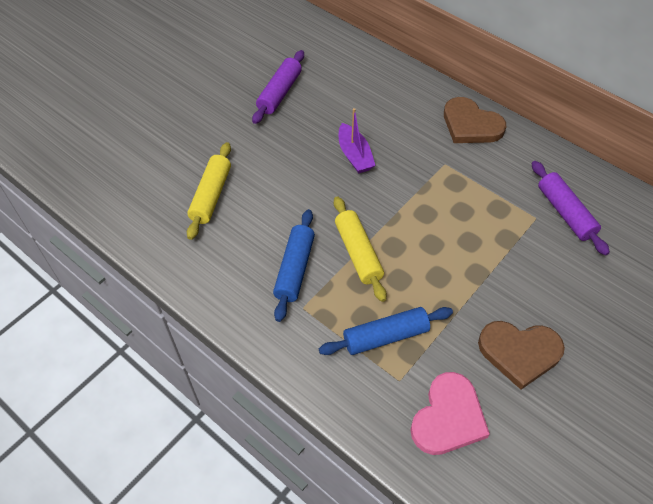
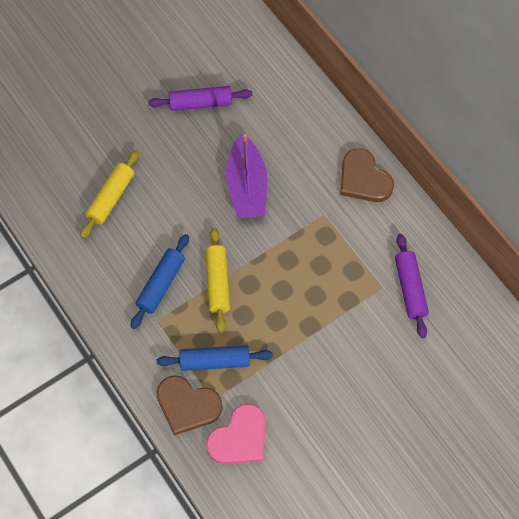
camera: 15 degrees right, 10 degrees up
purple rolling pin [252,50,304,124] -> purple rolling pin turned 45 degrees clockwise [148,86,252,111]
purple boat [339,108,376,174] -> purple boat [226,134,267,218], size x1.59
brown heart [478,321,565,390] -> brown heart moved to [157,375,223,435]

